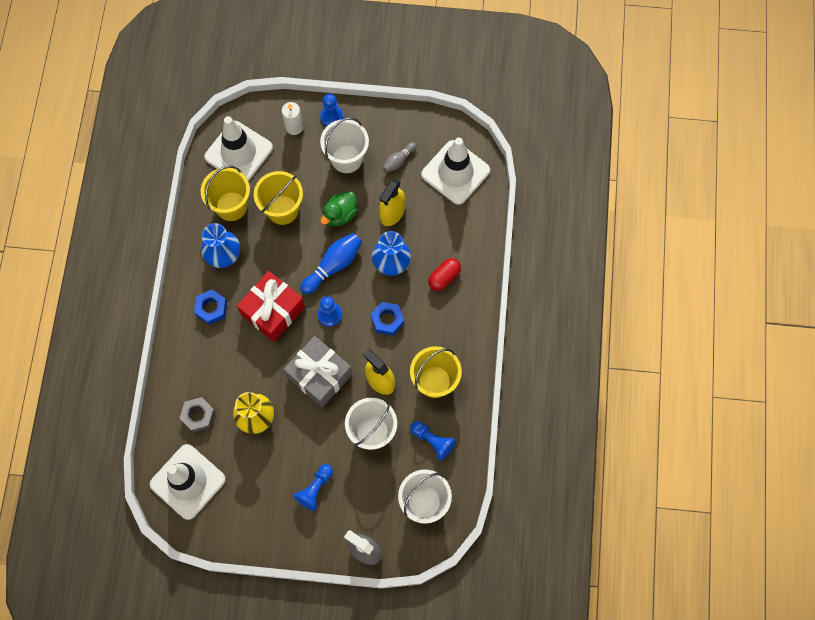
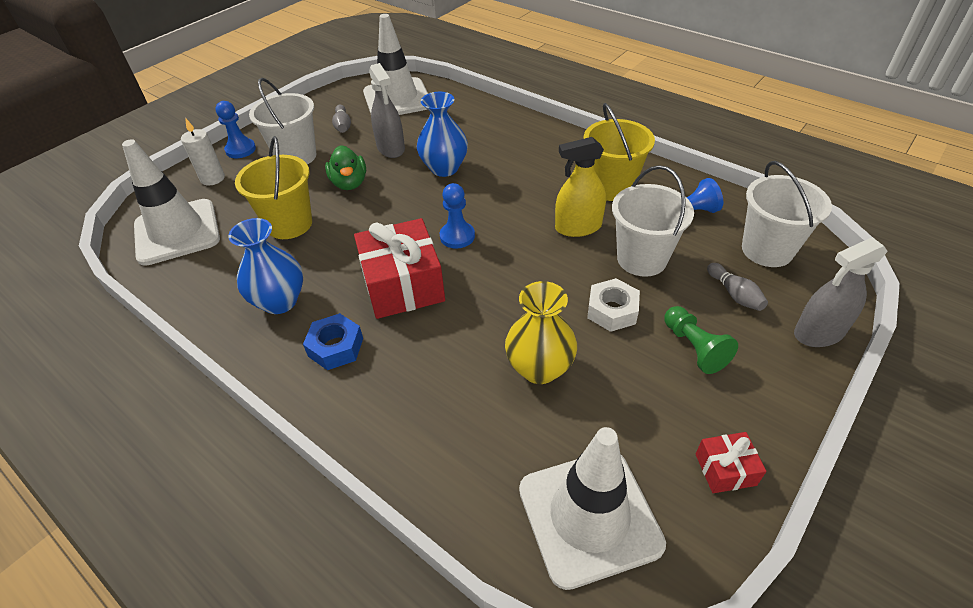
camera: 55 degrees left, 25 degrees down
grey nut [180,397,215,433] -> none
yellow bucket [201,166,250,221] -> none
grey gift [284,336,352,407] -> none
blue pawn [293,464,333,511] -> green pawn [664,306,738,374]
blue bowling pin [300,233,362,294] -> none
blue nut [371,302,404,336] -> none
yellow spray bottle [379,178,405,226] -> grey spray bottle [369,63,405,158]
red capsule [428,258,461,291] -> none
none -> white nut [587,278,640,332]
none -> red gift [696,432,766,493]
none -> grey bowling pin [707,263,768,311]

